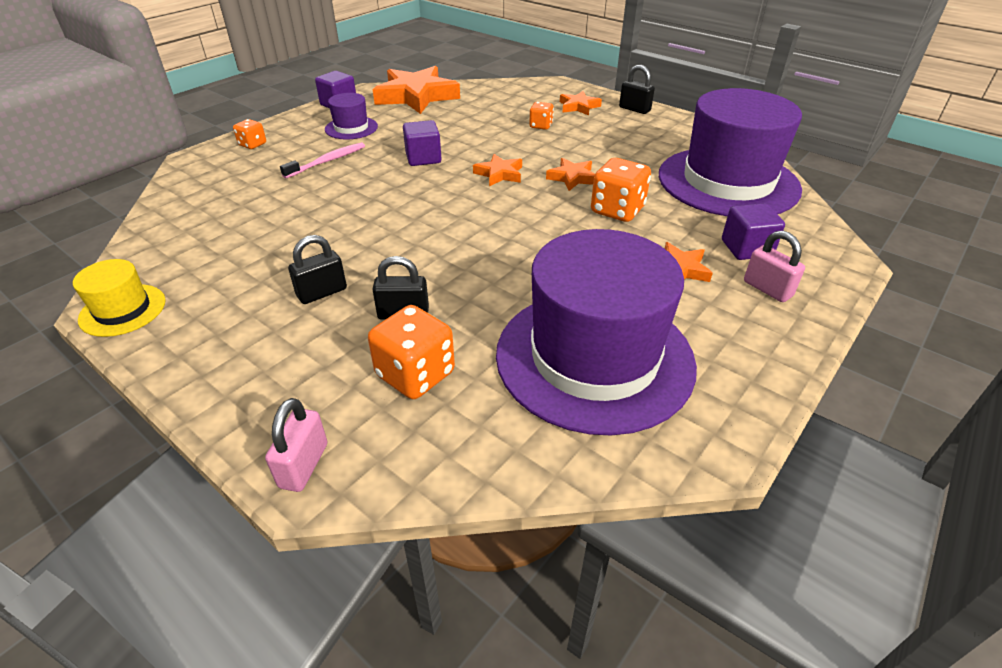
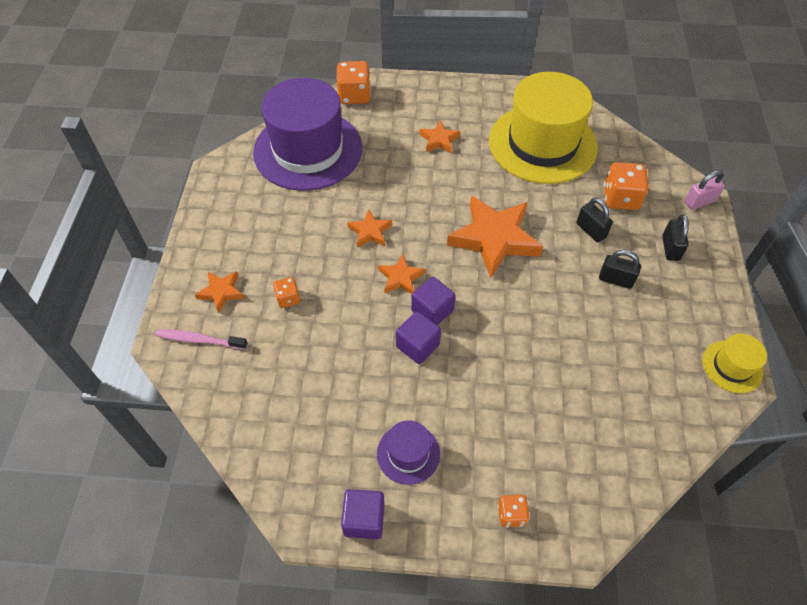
camera: 125 degrees left, 15 degrees up
pink toothbrush [280,142,365,179] -> pink toothbrush moved to [155,329,248,349]
orange star [373,66,460,114] -> orange star moved to [447,196,543,278]
purple hat [496,229,697,436] -> yellow hat [489,72,598,184]
orange dice [591,158,651,222] -> orange dice moved to [337,61,371,104]
black padlock [619,65,655,114] -> black padlock moved to [662,214,689,261]
purple cube [722,203,785,260] -> purple cube moved to [411,277,456,325]
pink padlock [744,231,805,302] -> none

